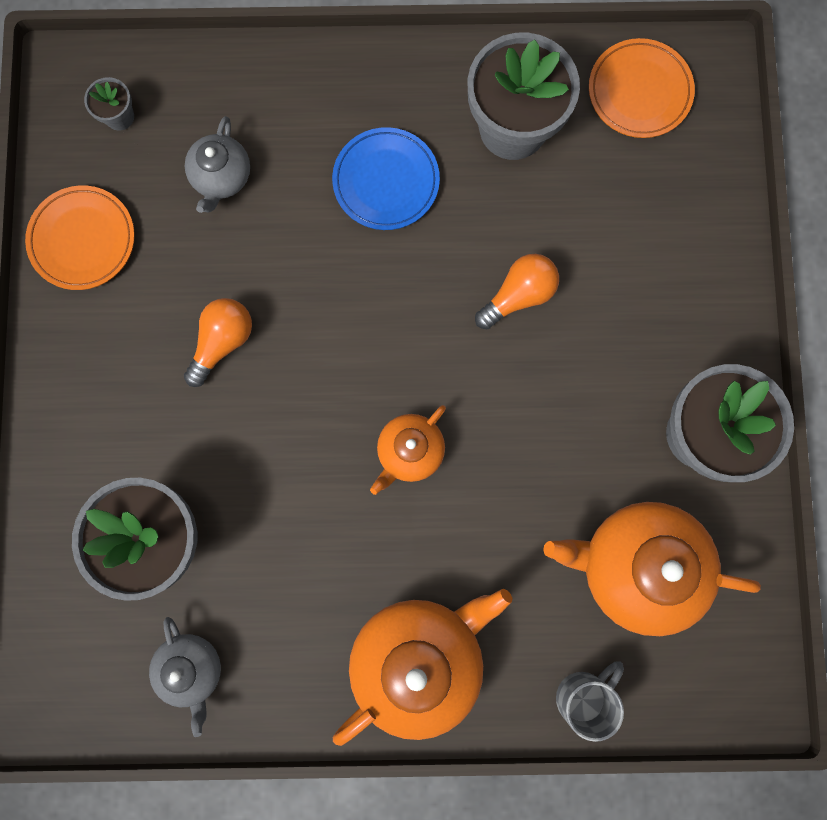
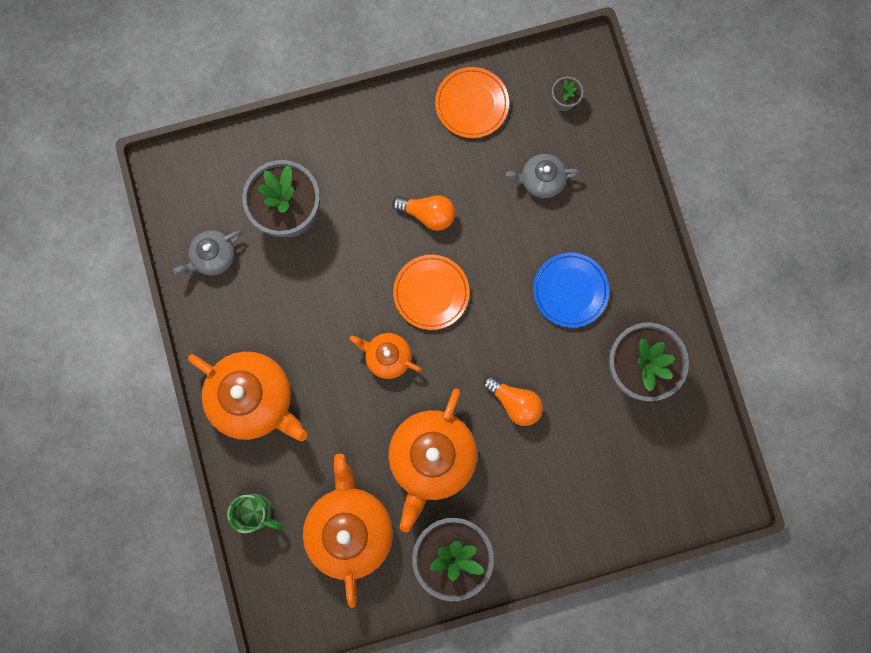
camera: 75 degrees right, 0 degrees up
grey mug [556,661,624,742] -> green mug [227,494,283,533]
orange plate [589,38,695,138] -> orange plate moved to [393,255,470,330]
none -> orange teapot [388,388,477,532]

